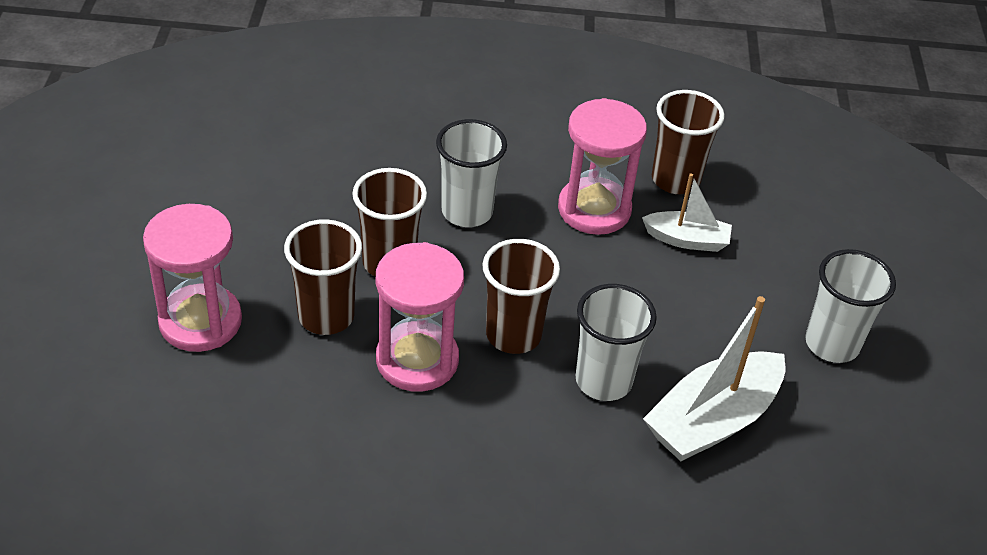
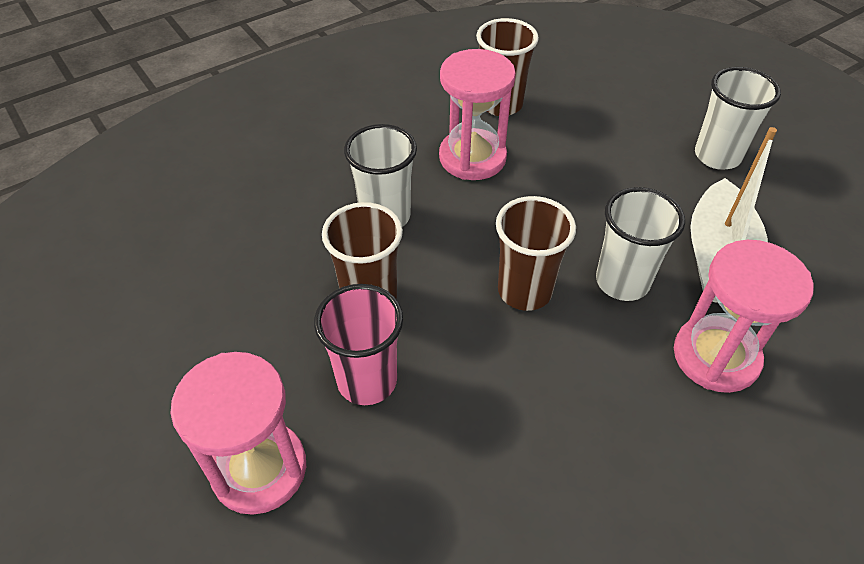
camera: 35 degrees left, 5 degrees up
brown cup [284,219,362,335] -> pink cup [314,284,403,405]
pink hourglass [376,242,464,392] -> pink hourglass moved to [674,240,814,393]
white boat [642,173,732,252] -> none

